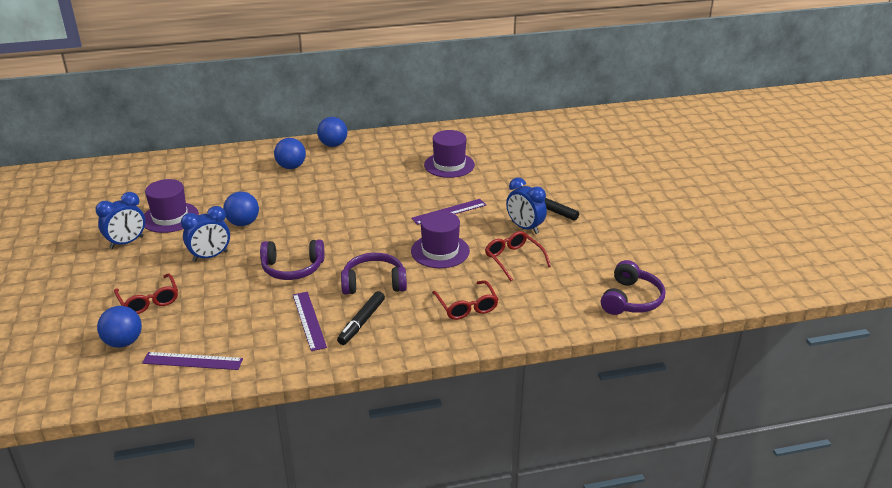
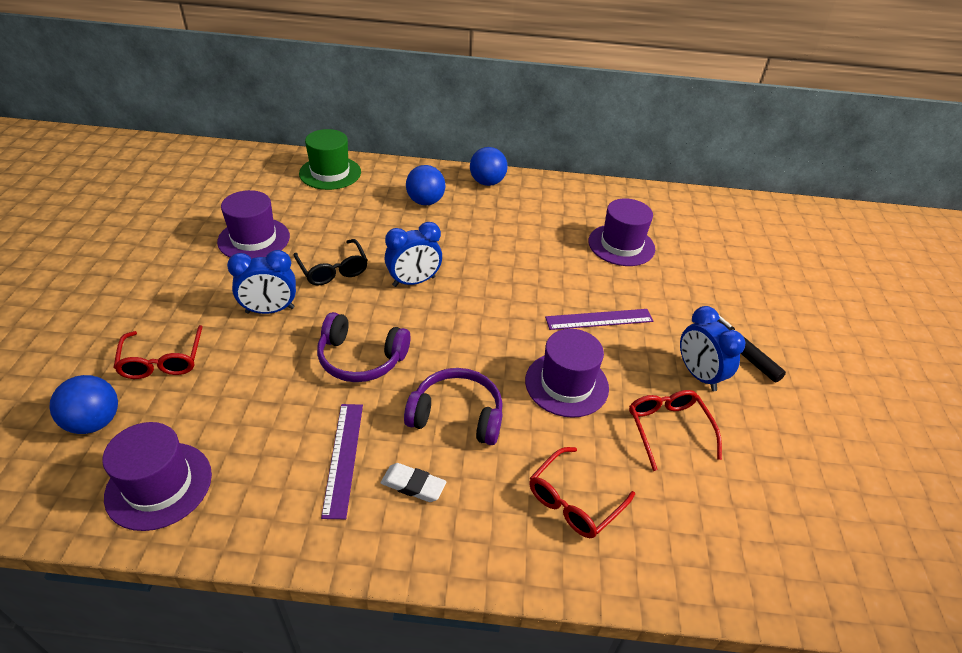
camera: 15 degrees right, 10 degrees up
blue clock [96,192,145,249] -> blue clock moved to [385,222,442,287]
purple ruler [142,352,243,370] -> purple hat [102,422,212,531]
blue ball [223,192,259,226] -> black glasses [294,239,368,286]
black marker [337,291,385,345] -> white eraser [381,463,446,502]
red glasses [432,280,499,320] -> red glasses turned 45 degrees clockwise [529,447,635,538]
purple headphones [601,260,665,315] -> none
none -> green hat [299,129,361,190]

